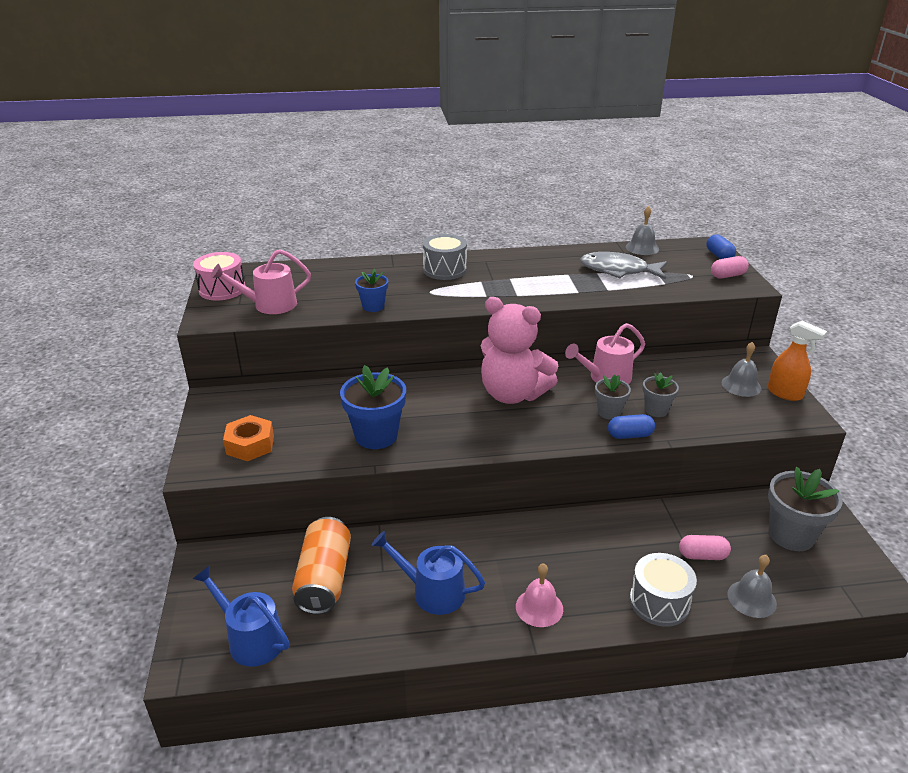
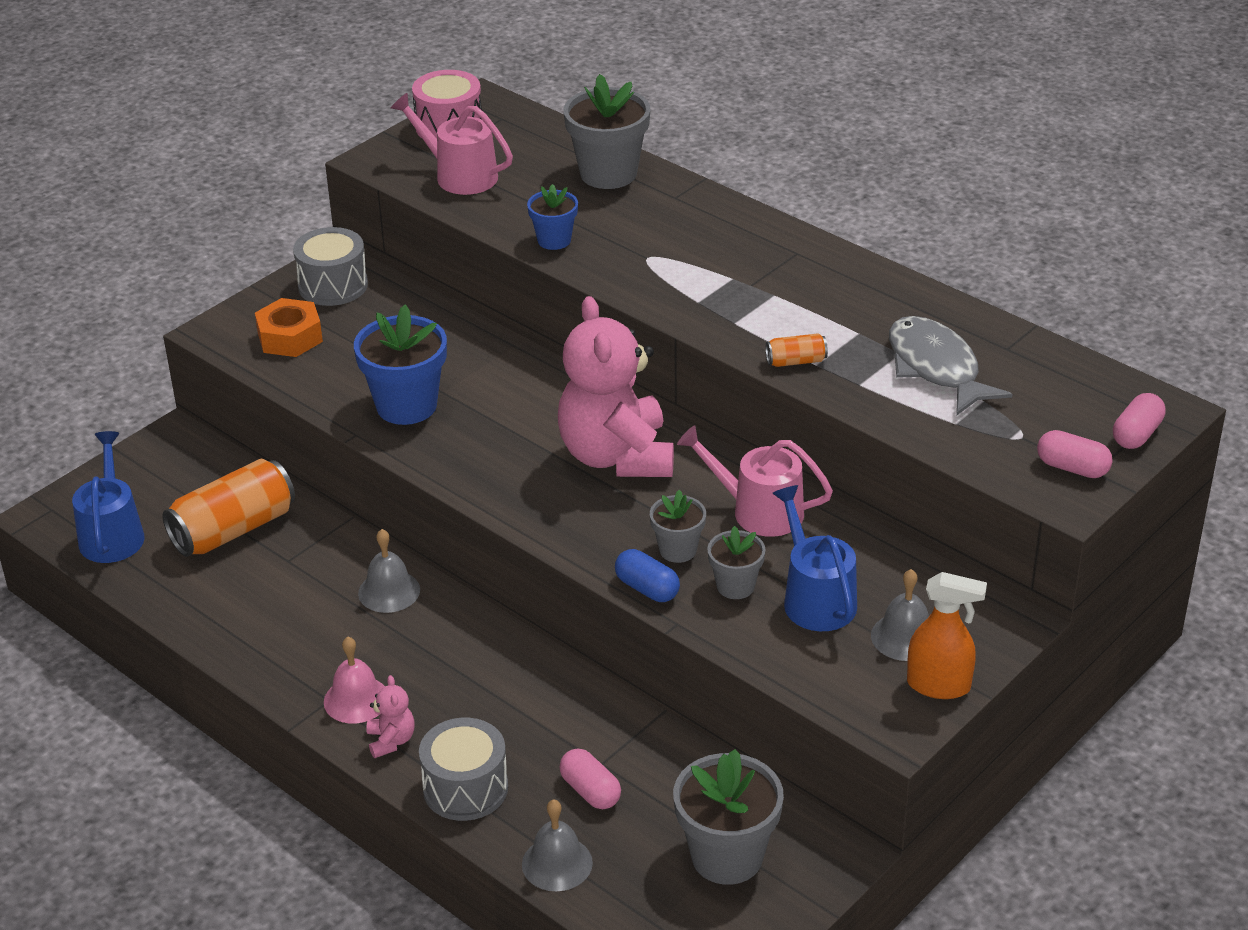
camera: 50 degrees right, 5 degrees up
blue watering can [371,531,485,615] -> blue watering can moved to [772,485,857,631]
grey drum [423,234,467,280] -> grey drum moved to [293,227,368,306]
grey bell [626,206,659,255] -> grey bell moved to [358,529,420,613]
blue capsule [706,234,736,259] -> pink capsule [1113,393,1166,449]
orange spray bottle [767,321,827,401] -> orange spray bottle turned 75 degrees counterclockwise [907,572,987,699]
none -> pink teddy bear [366,675,415,758]
none -> grey flower pot [564,74,650,189]
none -> orange can [766,333,828,367]

